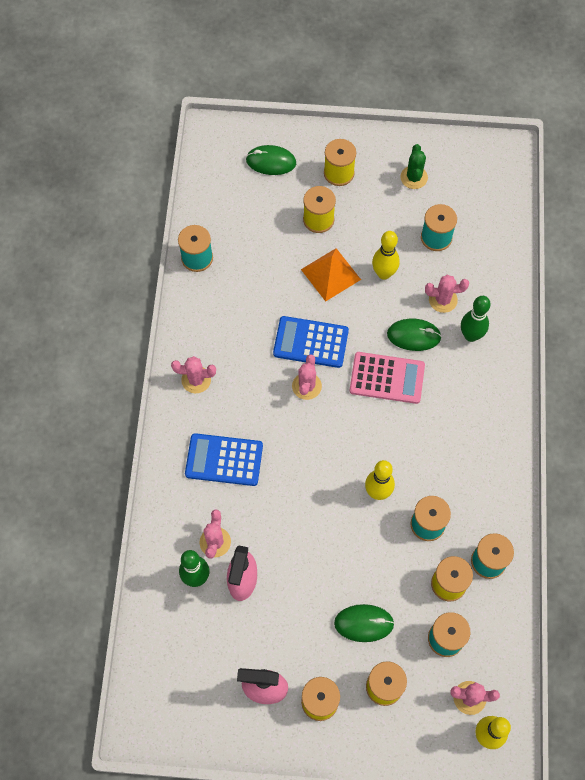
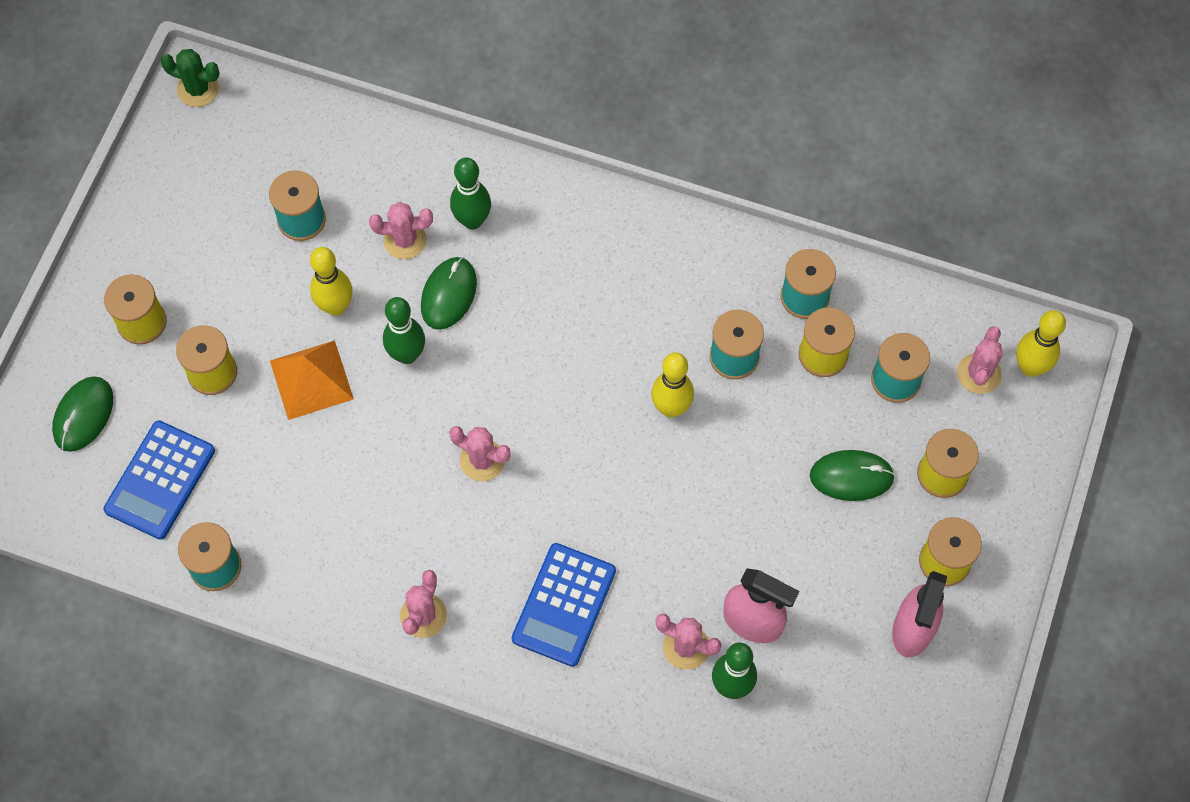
camera: 75 degrees left, 0 degrees up
blue calculator [273,316,349,368] -> blue calculator moved to [103,421,215,540]
green mouse [334,604,395,642] -> green mouse turned 75 degrees clockwise [810,450,895,501]
pink calculator [349,352,425,404] -> none
green cactus [400,144,428,189] -> green cactus moved to [160,49,220,107]
pink cactus [425,275,469,313] -> pink cactus turned 75 degrees clockwise [369,202,433,259]
none -> green bowling pin [383,297,425,364]

